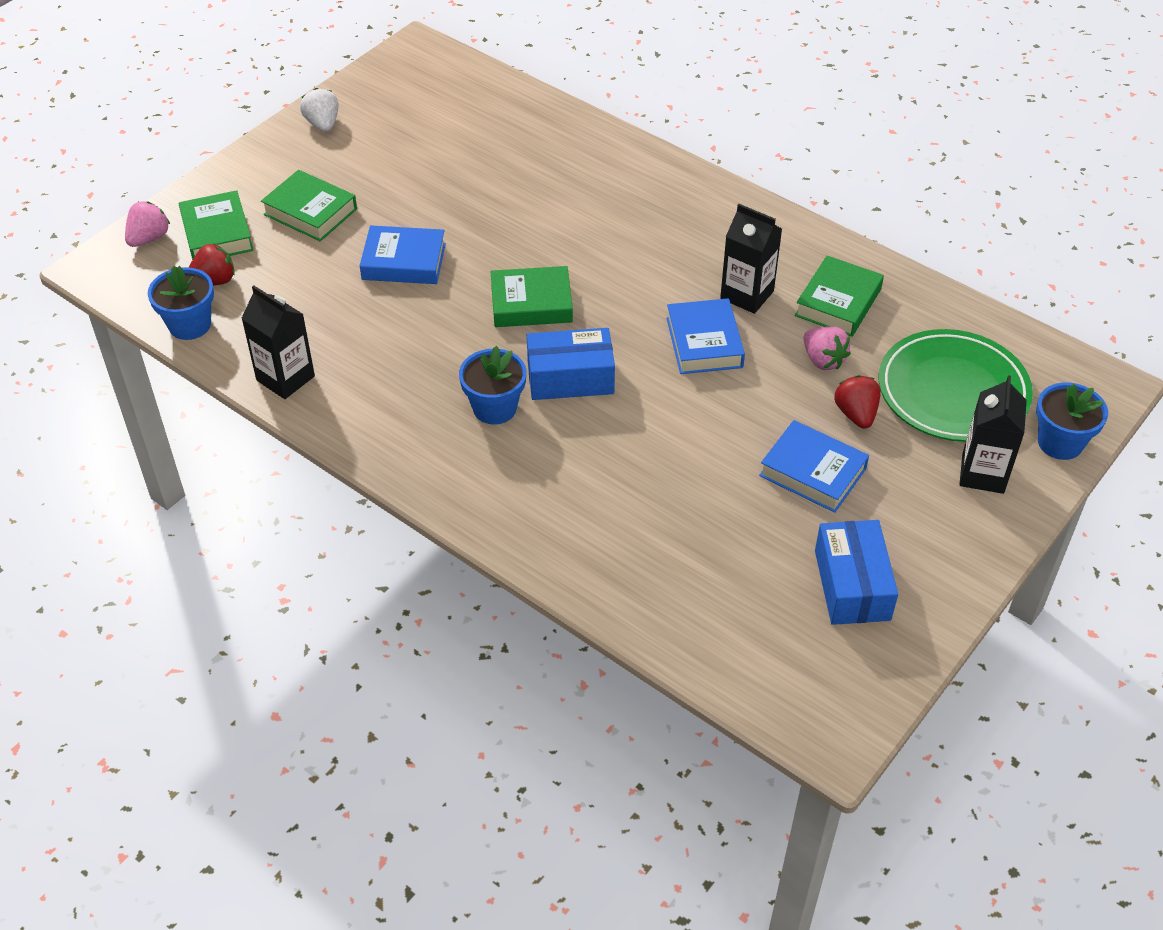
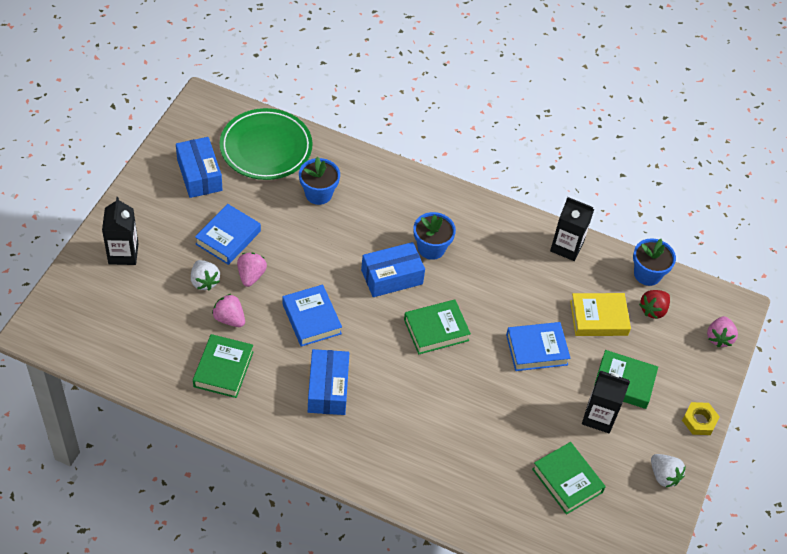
camera: 160 degrees right, 5 degrees up
green book [179,190,253,260] -> green book moved to [532,442,606,515]
black carton [720,204,782,314] -> black carton moved to [582,371,630,433]
blue book [759,420,869,513] -> blue book turned 75 degrees counterclockwise [195,204,261,265]
red strawberry [834,375,881,428] -> white strawberry [191,260,220,291]
green plate [879,329,1033,442] -> green plate moved to [220,108,313,180]
blue flower pot [1036,383,1108,460] -> blue flower pot moved to [299,157,340,205]
none -> pink strawberry [237,253,267,287]
none -> blue box [308,349,349,415]
none -> yellow book [570,293,631,336]
none -> yellow nut [682,402,720,435]

